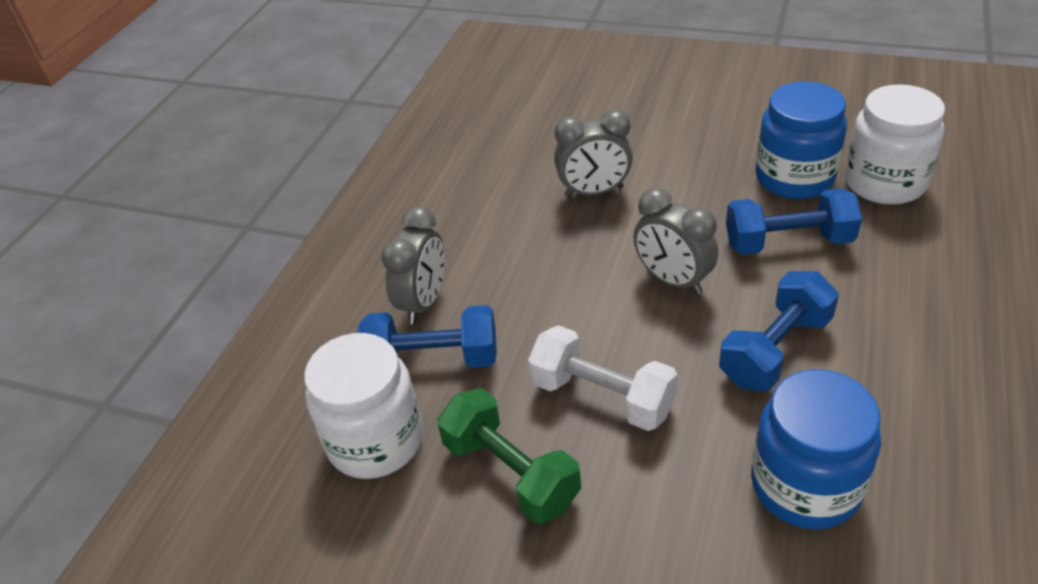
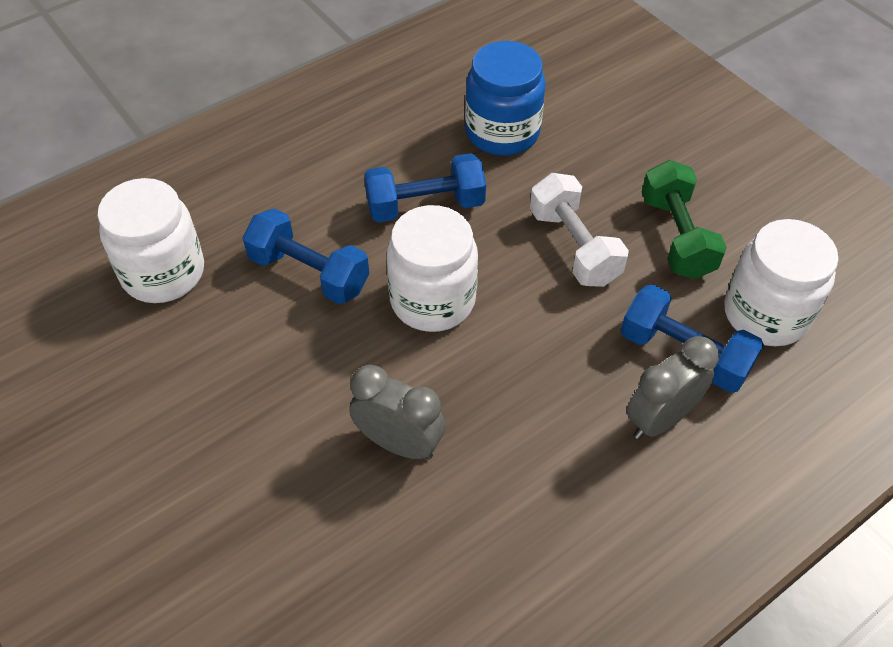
camera: 150 degrees left, 10 degrees up
grey clock [634,188,718,294] -> white jar [387,205,478,332]
blue jar [755,81,847,199] -> none

